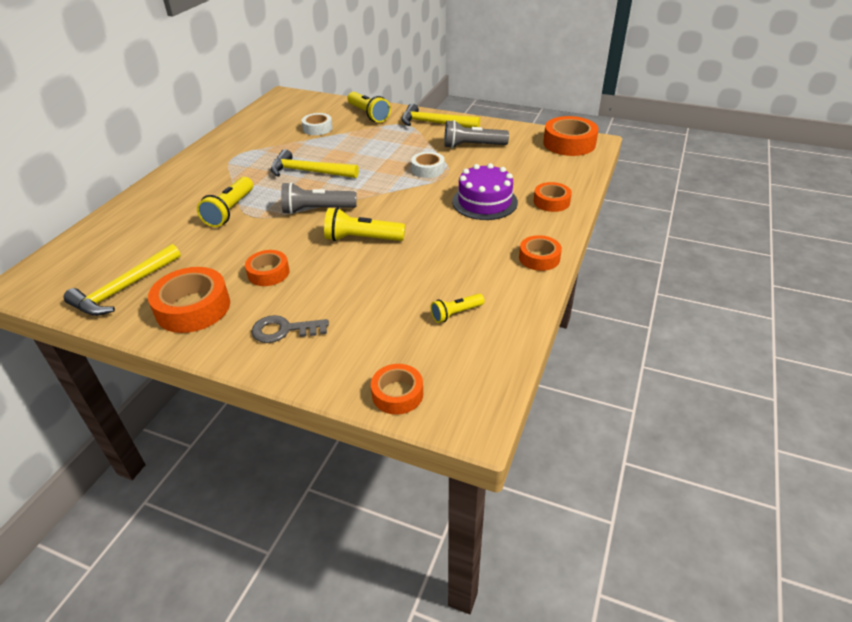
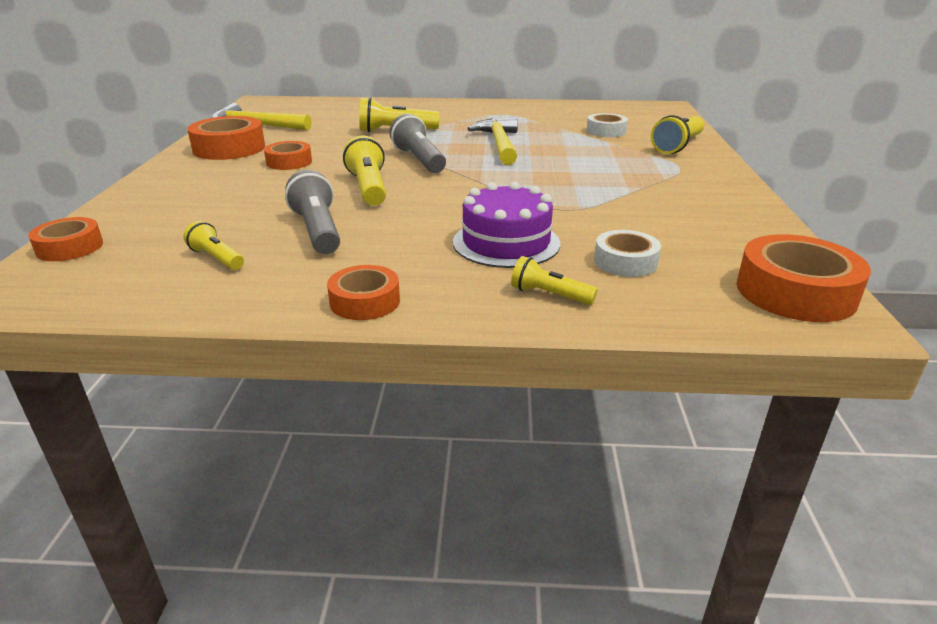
camera: 70 degrees right, 10 degrees down
grey key [251,315,329,343] -> none
yellow hammer [402,104,480,128] -> none
white tape [411,152,445,178] -> white tape moved to [594,230,661,277]
grey flashlight [444,120,509,148] -> grey flashlight moved to [285,170,340,254]
orange tape [534,182,572,212] -> yellow flashlight [511,256,598,305]

